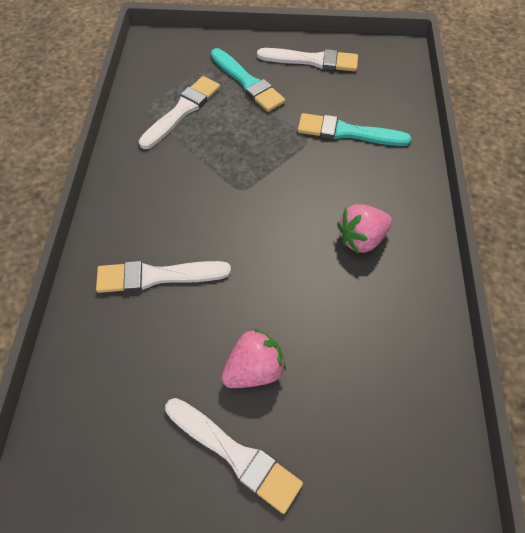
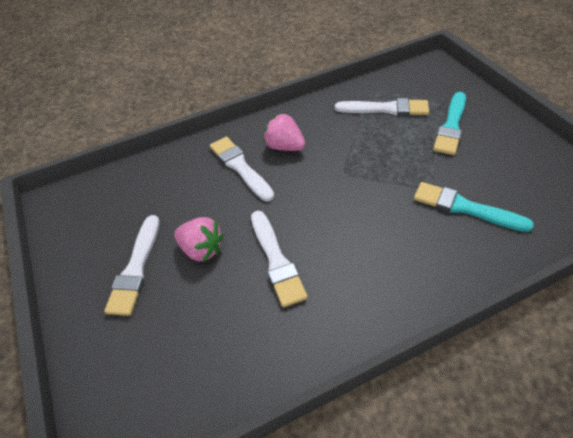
camera: 65 degrees right, 10 degrees down
white brush [257,48,358,71] -> white brush moved to [251,211,308,307]
turquoise brush [298,113,411,146] -> turquoise brush turned 45 degrees counterclockwise [414,182,534,232]
pink strawberry [337,204,392,254] -> pink strawberry moved to [263,113,305,151]

